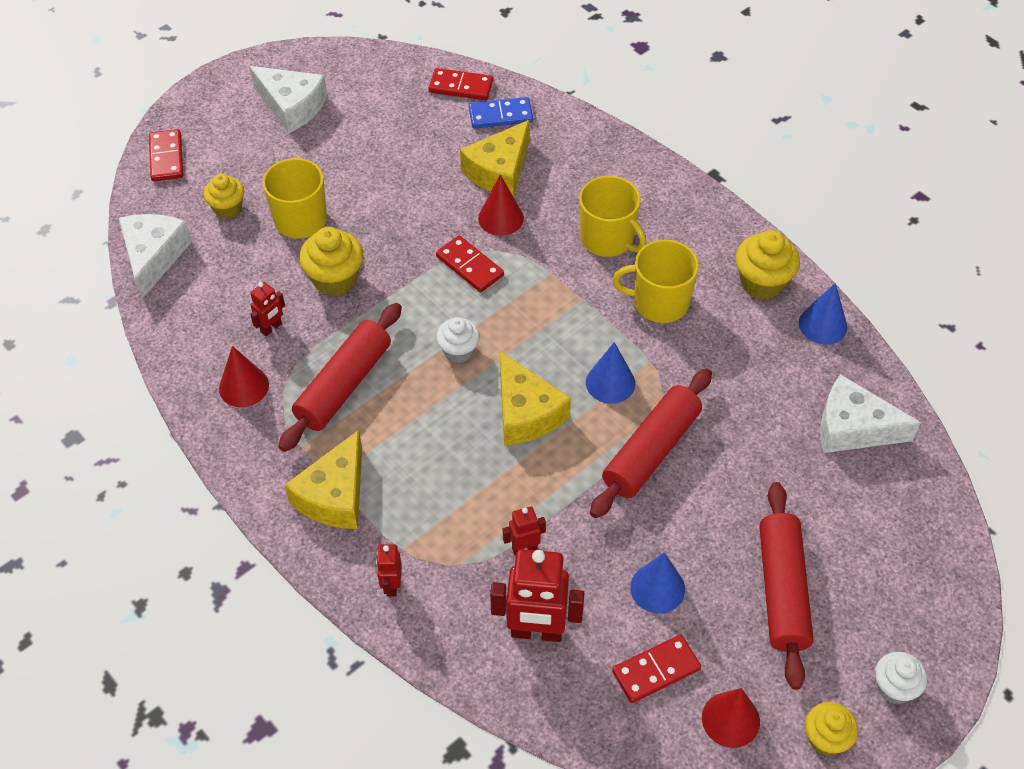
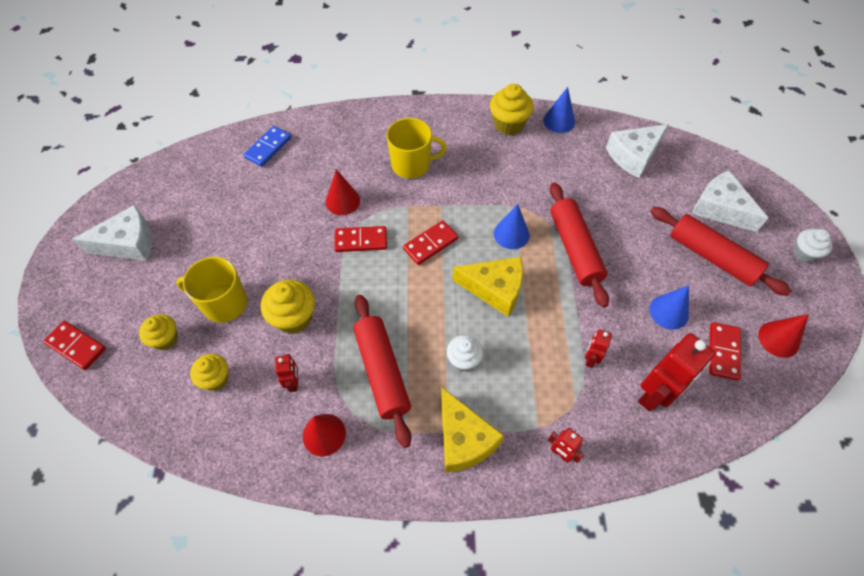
camera: 50 degrees left, 5 degrees up
white cheese [119,214,192,299] -> white cheese moved to [692,171,768,232]
red domino [429,68,493,100] -> red domino moved to [403,220,458,265]
white cupcake [436,317,480,363] -> white cupcake moved to [447,335,483,372]
yellow cheese [460,120,529,197] -> none
yellow mug [613,240,699,323] -> none
yellow cupcake [805,702,858,756] -> yellow cupcake moved to [190,354,228,391]

